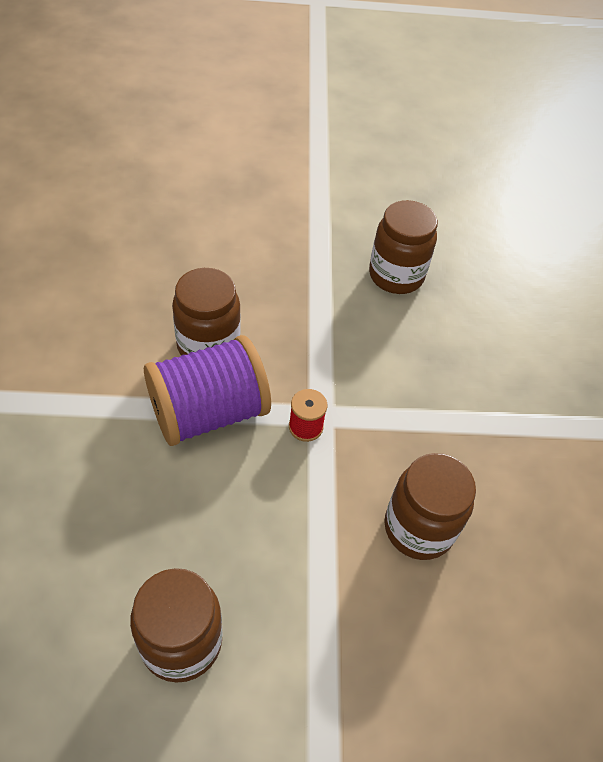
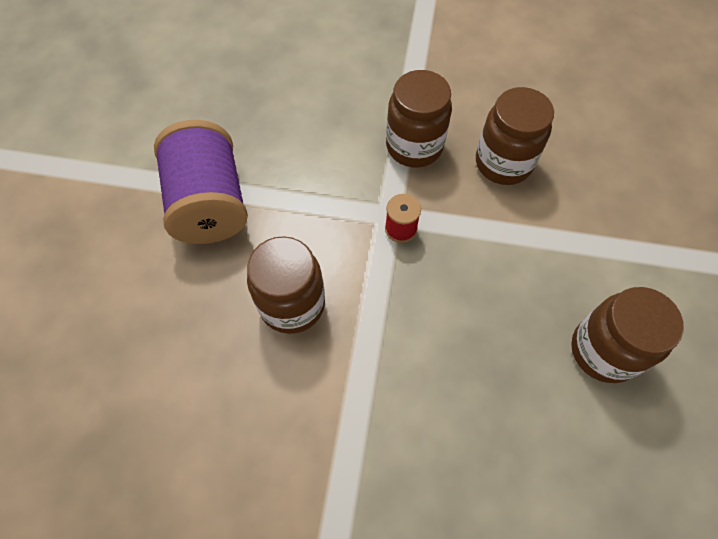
camera: 75 degrees left, 10 degrees up
purple spool [144,335,271,446] -> purple spool moved to [154,120,248,244]
brown jar [369,200,438,294] -> brown jar moved to [386,70,452,168]

